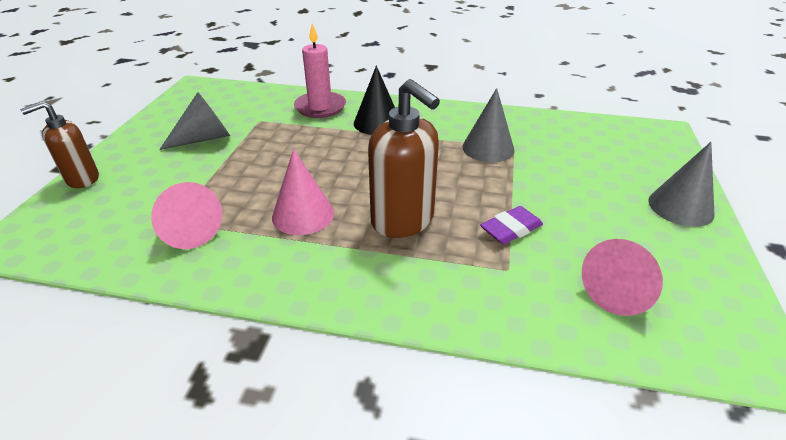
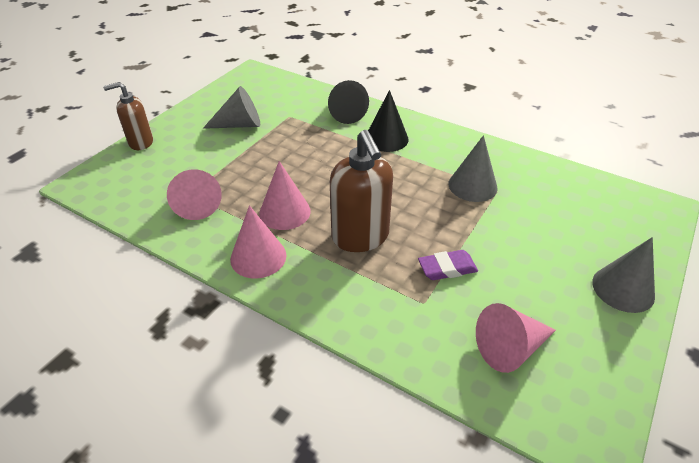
camera: 20 degrees right, 5 degrees up
pink candle [294,24,346,118] -> black cone [328,80,369,124]
none -> pink cone [230,205,287,279]

